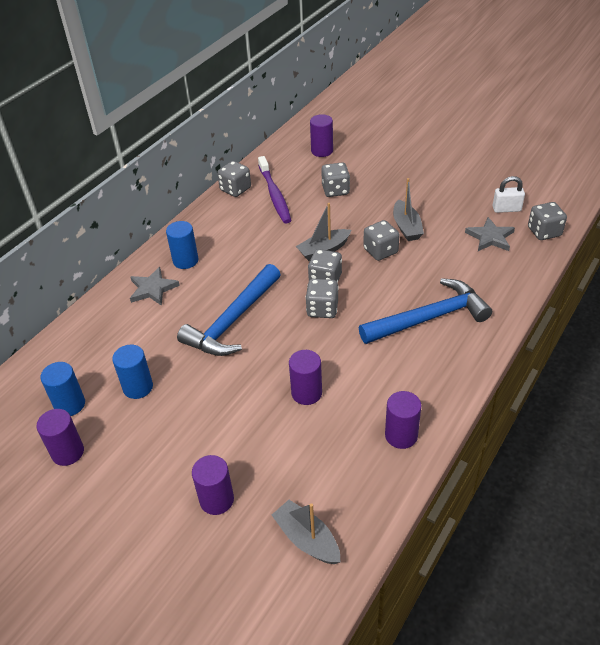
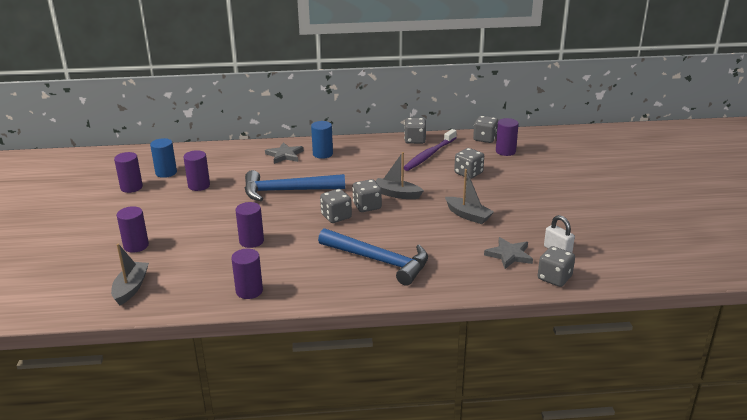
camera: 50 degrees right, 15 degrees down
blue cylinder [112,345,153,399] -> purple cylinder [183,150,210,191]
grey dice [363,220,400,261] -> grey dice moved to [473,116,498,143]
grey boat [393,178,424,241] -> grey boat turned 90 degrees counterclockwise [445,169,494,224]

